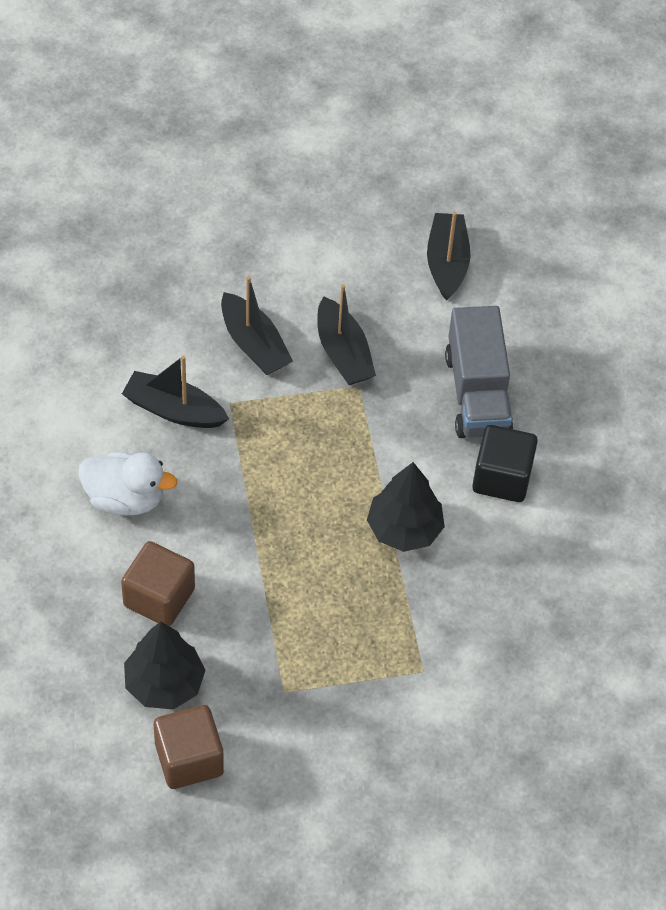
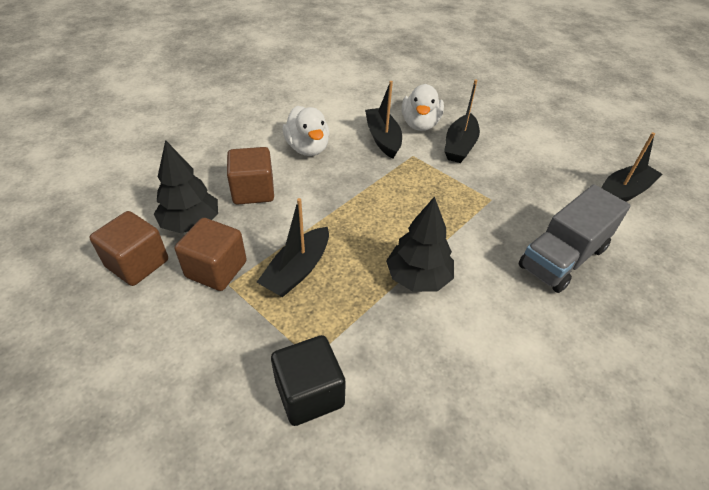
camera: 55 degrees right, 10 degrees down
black boat [317,284,376,385] -> black boat moved to [257,198,329,297]
black cube [472,425,538,502] -> black cube moved to [271,335,346,426]
none -> brown cube [175,218,247,291]
none -> white duck [402,84,444,131]

